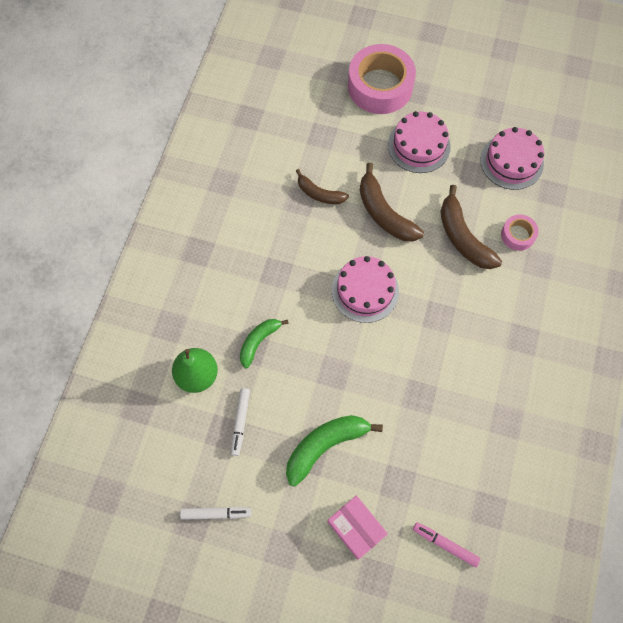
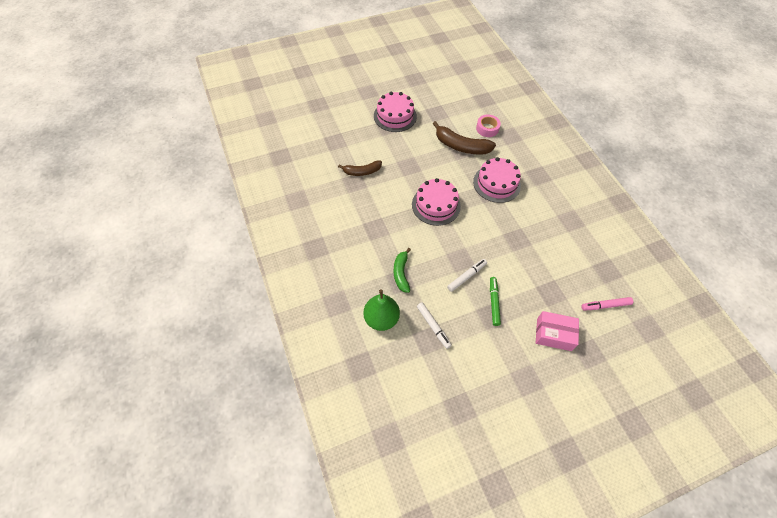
camera: 40 degrees left, 10 degrees down
white marker [180,507,251,520] -> white marker moved to [447,259,487,292]
green banana [286,415,383,487] -> green marker [490,277,501,326]
pink tape [348,44,416,114] -> none
brown banana [360,163,424,241] -> none
pink cake [480,127,545,190] -> pink cake moved to [473,157,521,203]

